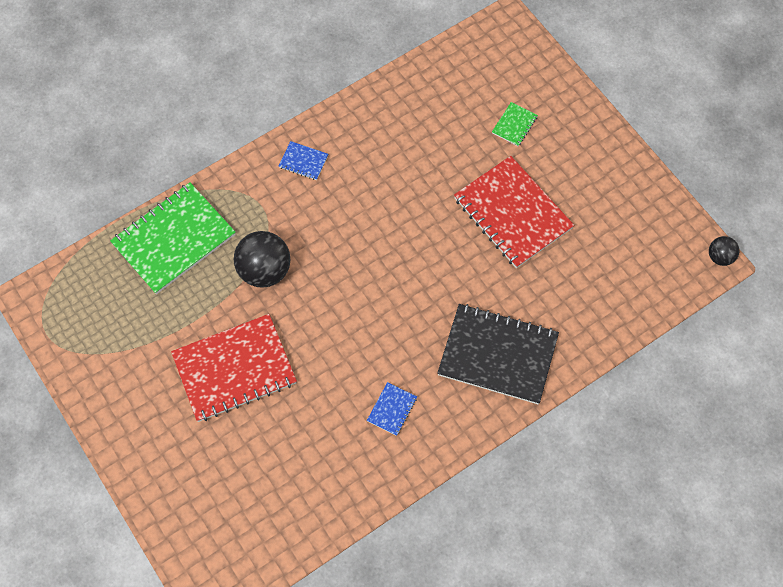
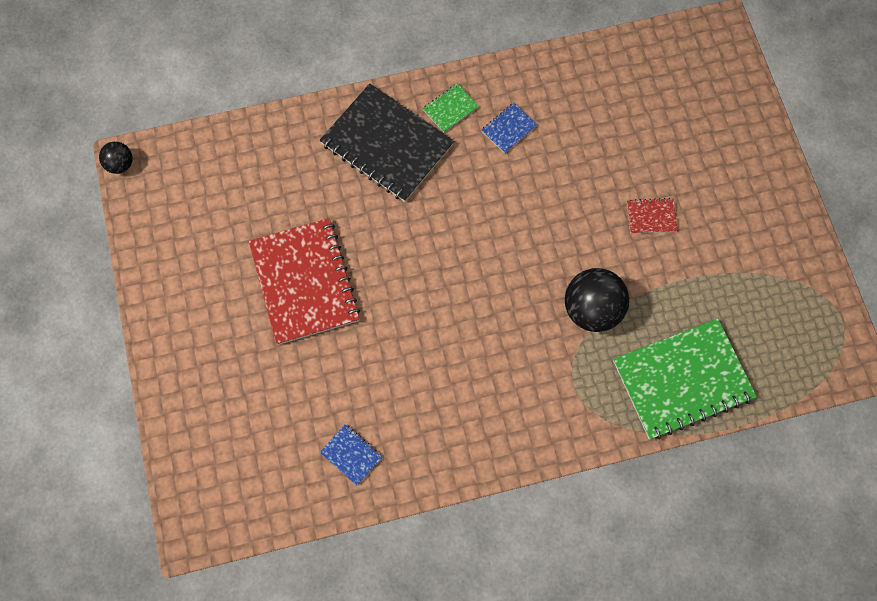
camera: 160 degrees left, 5 degrees up
red notebook [171,314,297,422] -> red notebook [627,198,678,234], size x0.43
blue notebook [279,141,328,180] -> blue notebook moved to [320,424,382,486]
green notebook [492,102,538,146] -> green notebook moved to [423,83,479,133]

